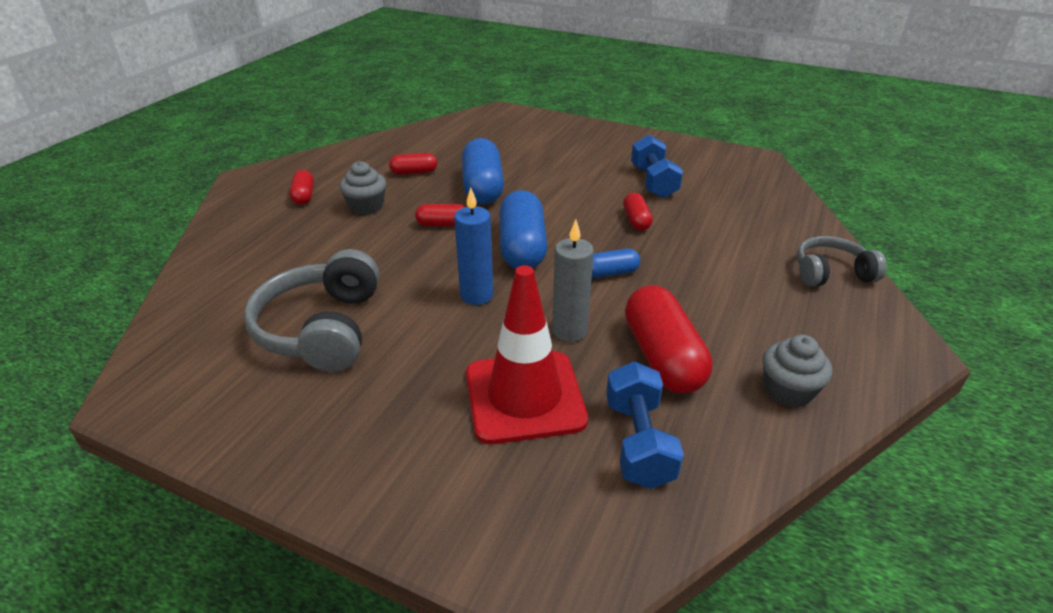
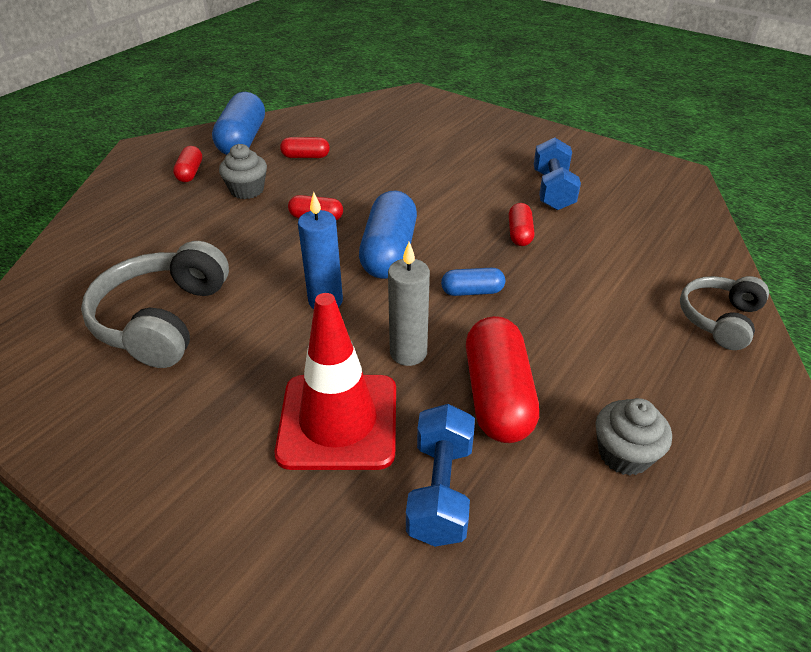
camera: 10 degrees right, 5 degrees up
blue capsule [462,138,504,204] -> blue capsule moved to [212,92,265,155]
grey headphones [797,236,887,287] -> grey headphones turned 60 degrees counterclockwise [680,276,769,350]

